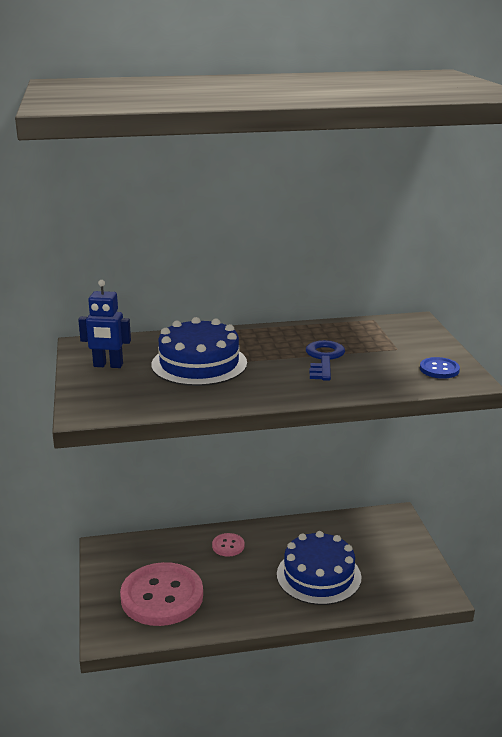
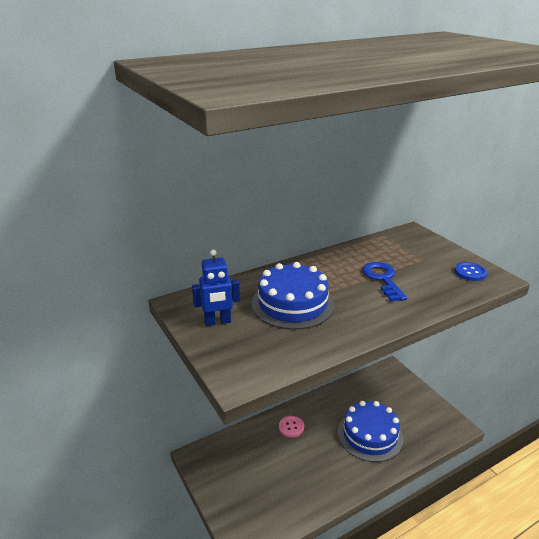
camera: 20 degrees left, 5 degrees up
pink button [120,562,203,626] -> none

